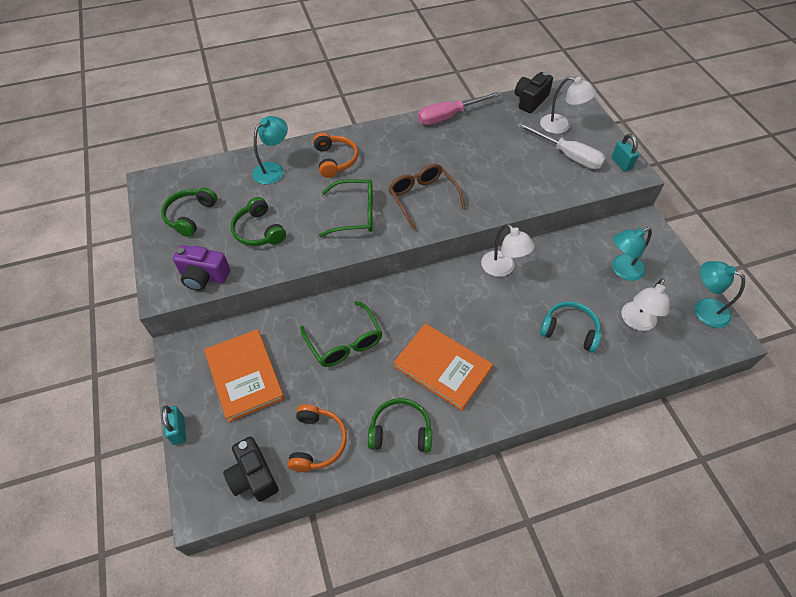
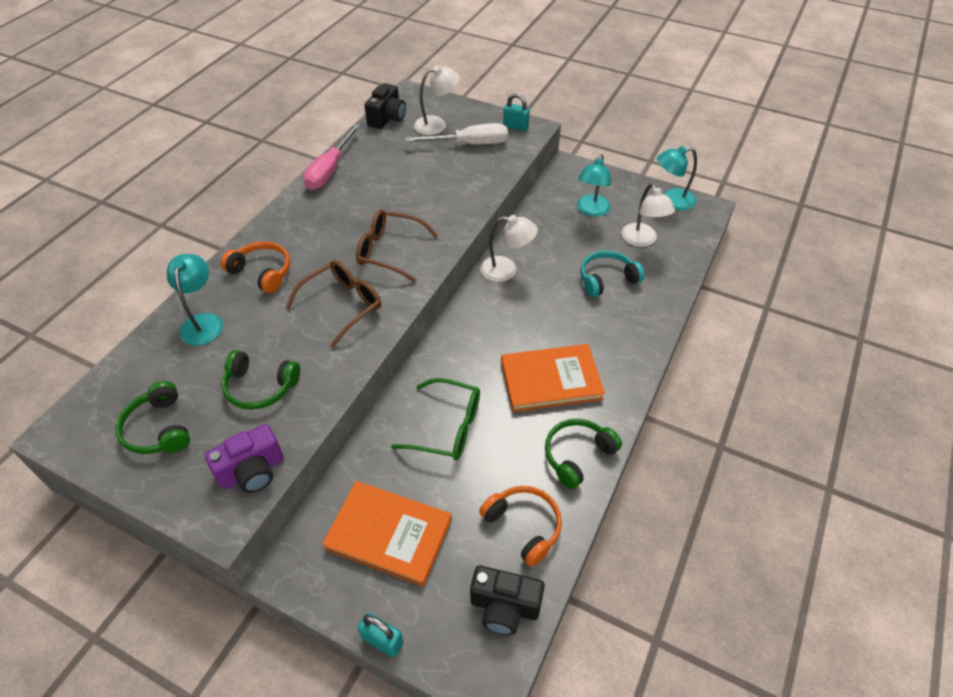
camera: 45 degrees left, 5 degrees down
green glasses [319,179,373,237] -> brown glasses [286,260,381,348]
black camera [515,72,553,113] -> black camera turned 150 degrees counterclockwise [364,83,406,129]

